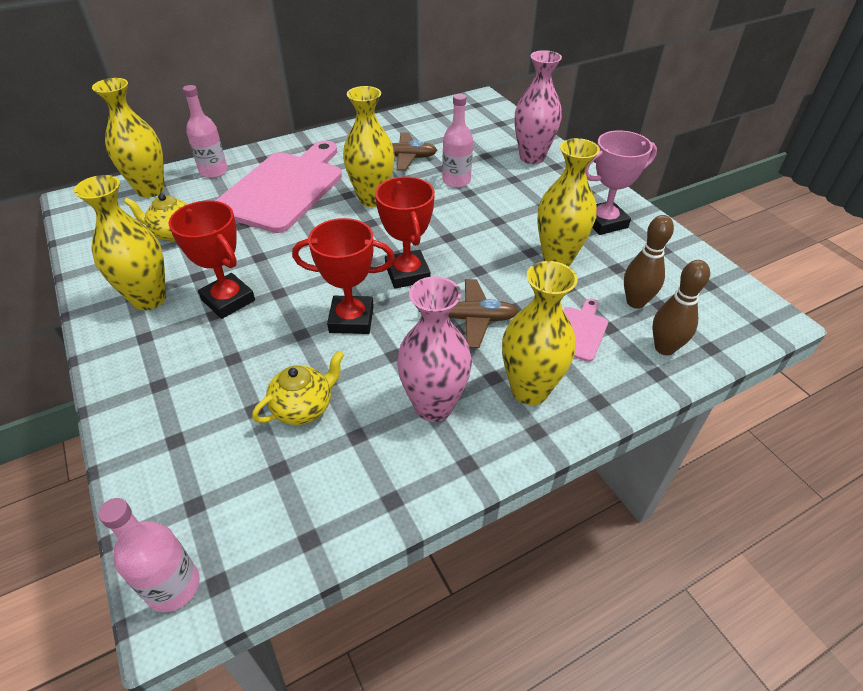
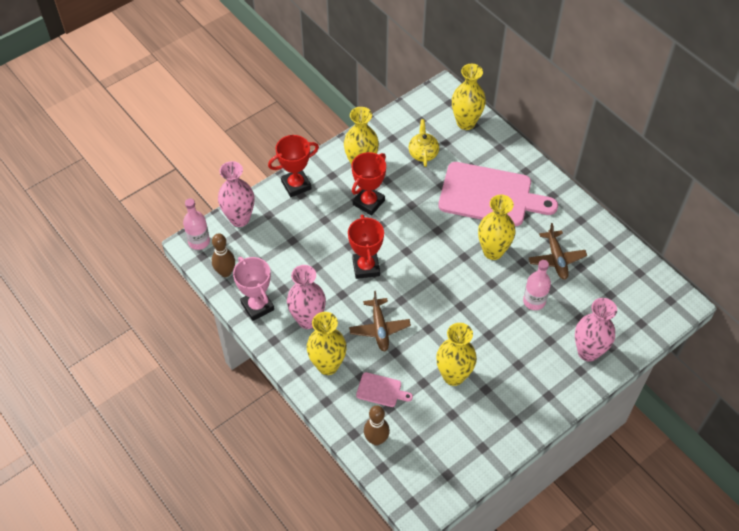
camera: 80 degrees right, 10 degrees up
pink bottle [183,85,228,178] -> none
yellow teapot [252,351,344,425] -> none
red trophy [375,176,435,289] -> red trophy moved to [268,135,319,197]
pink trophy [586,130,657,235] -> pink trophy moved to [233,257,274,321]
brown bowling pin [624,215,674,309] -> brown bowling pin moved to [212,233,235,277]
none -> pink vase [218,161,254,227]

